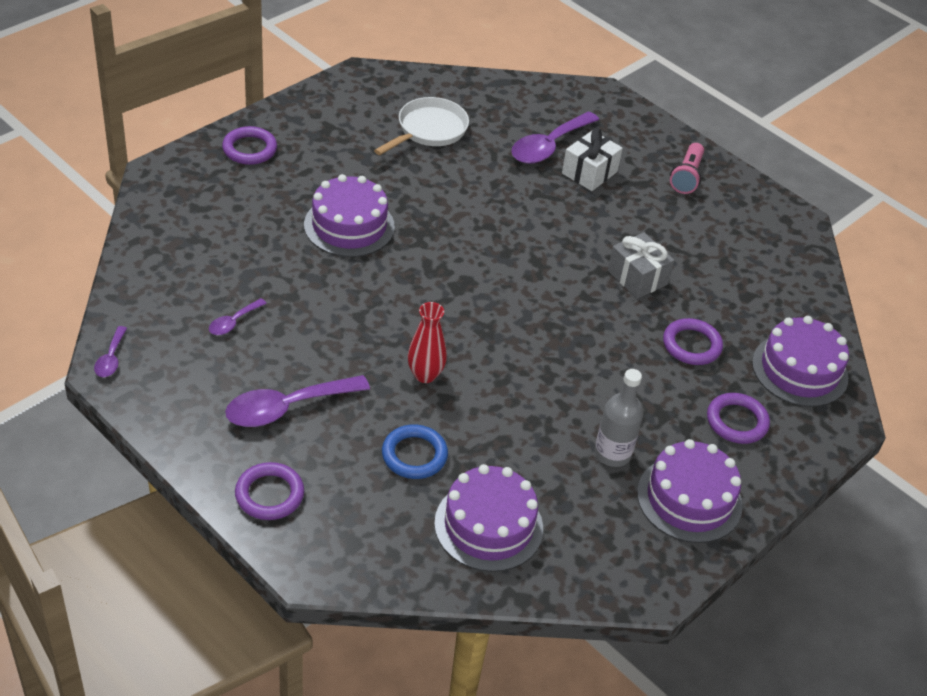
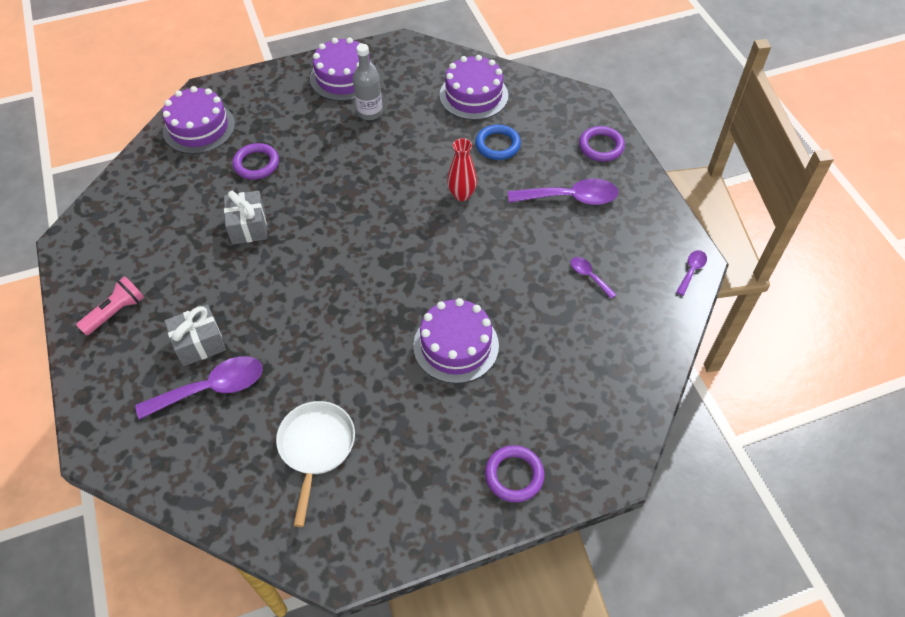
camera: 150 degrees left, 10 degrees up
purple spoon [209,298,267,335] -> purple spoon turned 105 degrees counterclockwise [570,257,617,299]
white pan [374,97,469,155] -> white pan turned 120 degrees clockwise [276,401,355,527]
white gift [562,128,623,191] -> grey gift [164,305,226,366]
purple ring [707,393,770,444] -> none

